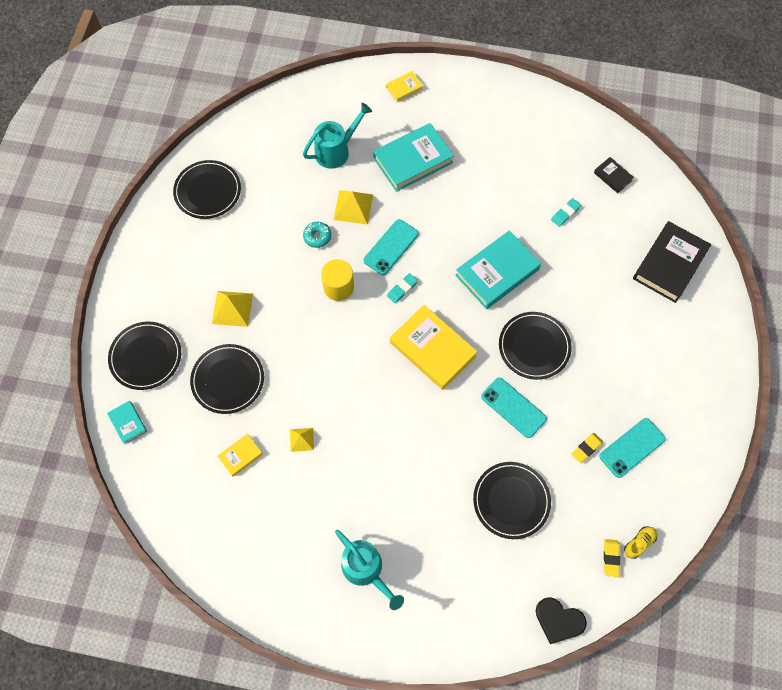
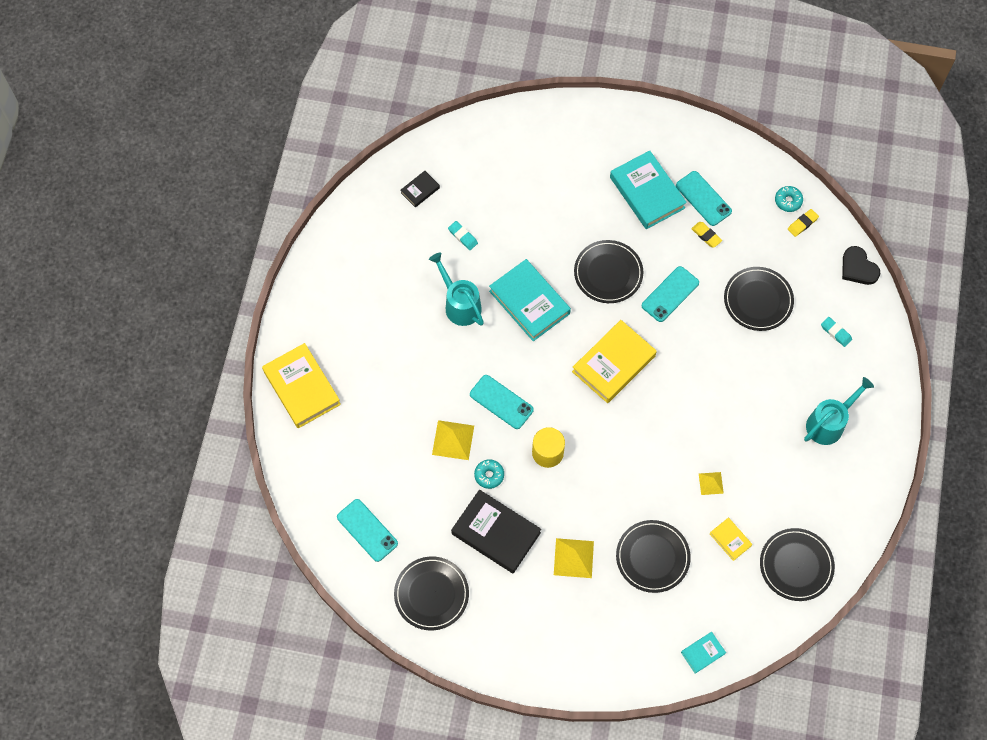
camera: 90 degrees left, 0 degrees up
black plate [108,322,181,390] -> black plate moved to [760,528,835,601]
turquoise watering can [303,103,372,169] -> turquoise watering can moved to [429,252,484,326]
turquoise book [373,123,454,192] -> turquoise book moved to [610,150,687,229]
yellow book [386,71,423,103] -> yellow book [262,343,341,428], size x2.07
turquoise eraser [387,273,418,303] -> turquoise eraser moved to [821,317,852,347]
black heart [536,597,587,644] -> black heart turned 120 degrees clockwise [842,246,880,285]
yellow eraser [604,539,620,577] -> yellow eraser turned 45 degrees counterclockwise [788,209,819,237]
yellow shoe [624,526,657,559] -> turquoise donut [775,186,803,212]
black book [633,221,711,303] -> black book moved to [451,490,541,573]
none -> turquoise phone [337,499,398,562]

